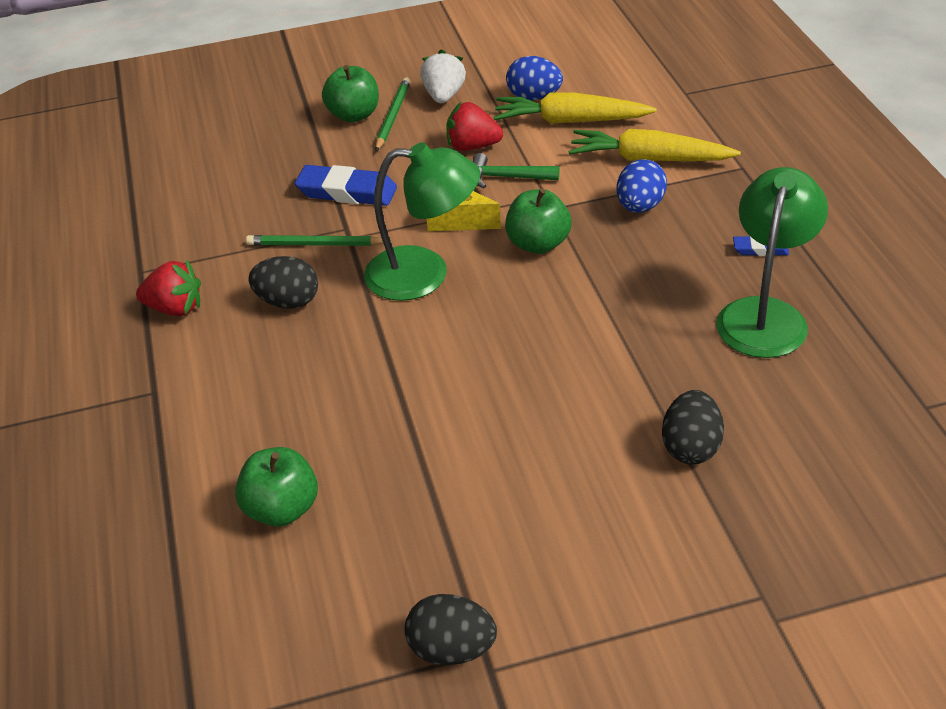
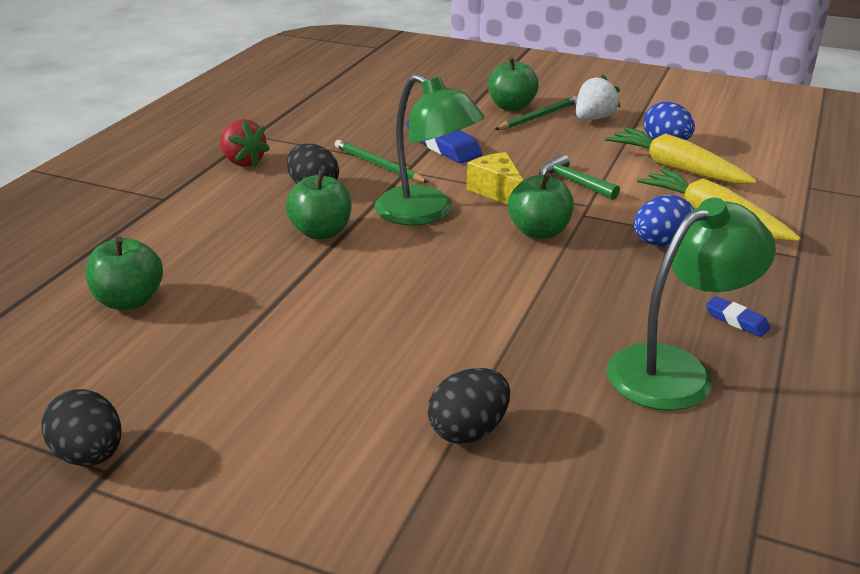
camera: 35 degrees right, 10 degrees down
red strawberry [446,102,503,151] -> none
none -> green apple [286,170,352,239]

